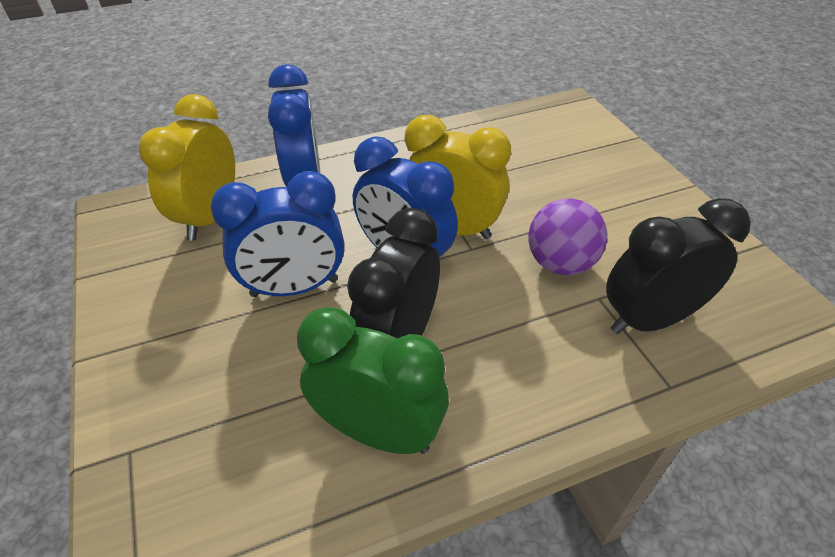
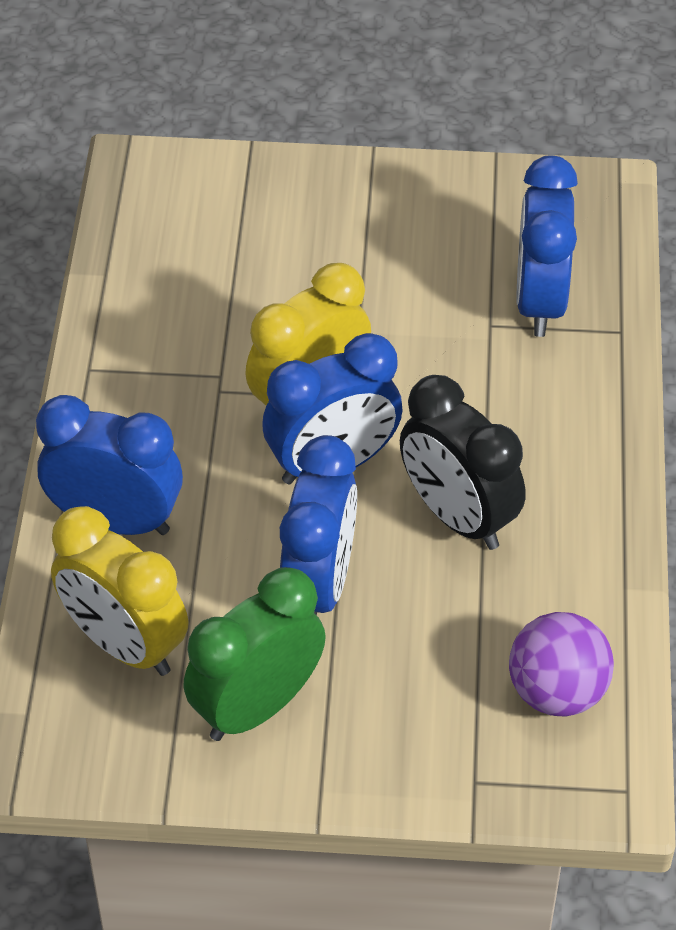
camera: 65 degrees left, 5 degrees up
green clock [297,307,449,454] -> green clock moved to [183,567,326,741]
purple ball [528,199,607,275] -> purple ball moved to [509,612,614,716]
black clock [606,198,751,334] -> blue clock [517,156,578,337]

